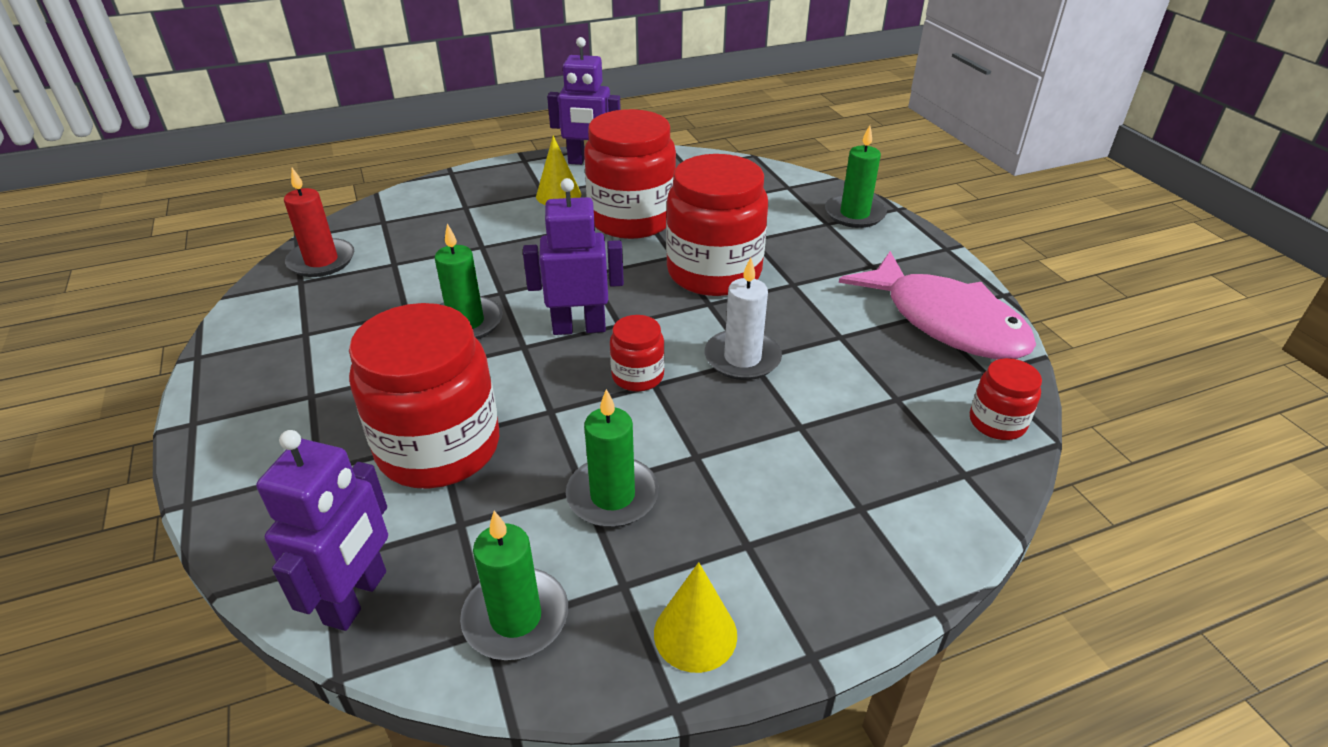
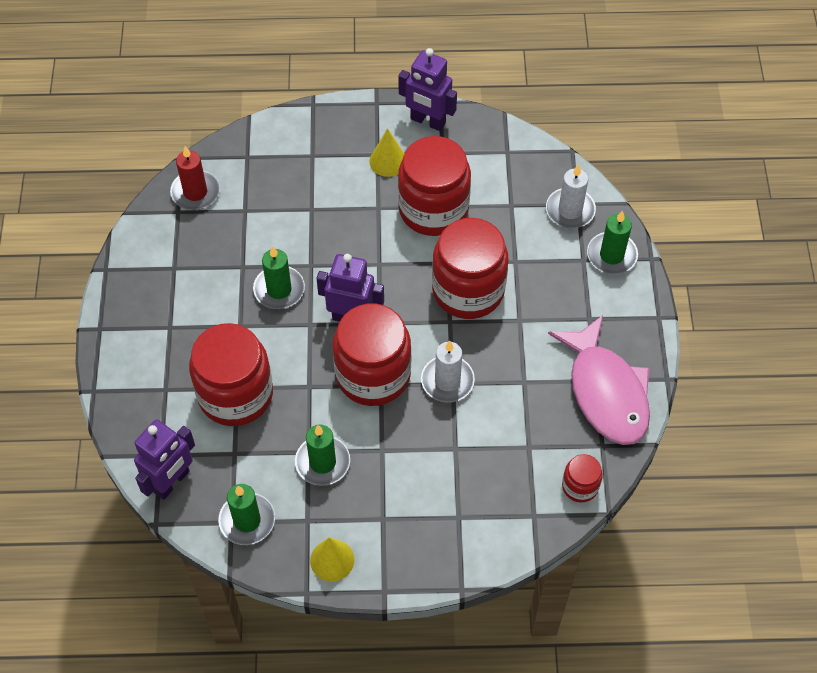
camera: 20 degrees right, 20 degrees up
red jar [610,315,665,391] -> red jar [333,303,411,406], size x2.12
none -> white candle [546,164,596,228]

